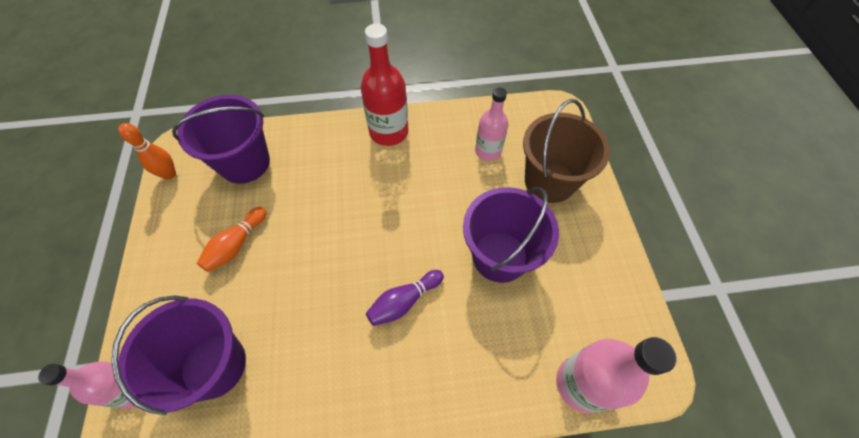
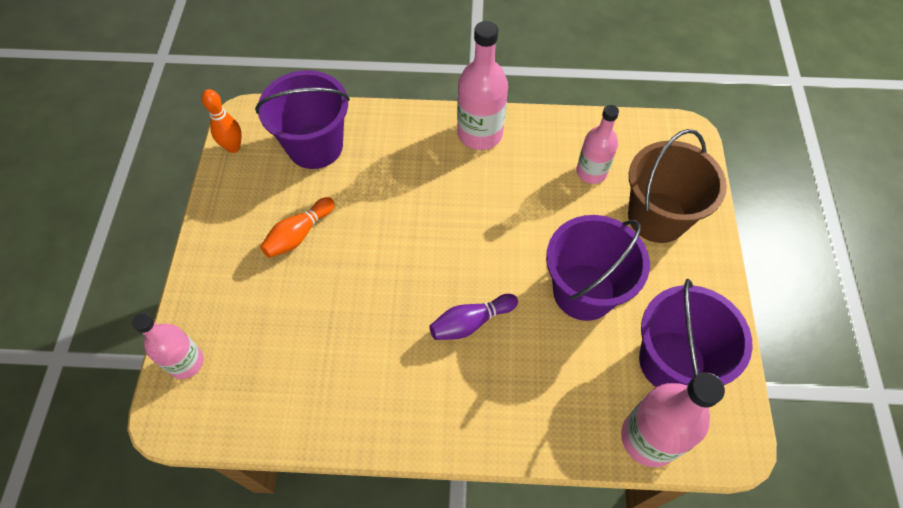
camera: 10 degrees right, 0 degrees up
purple bucket [111,295,246,415] -> purple bucket moved to [639,279,753,387]
red bottle [361,23,408,146] -> pink bottle [457,21,508,150]

